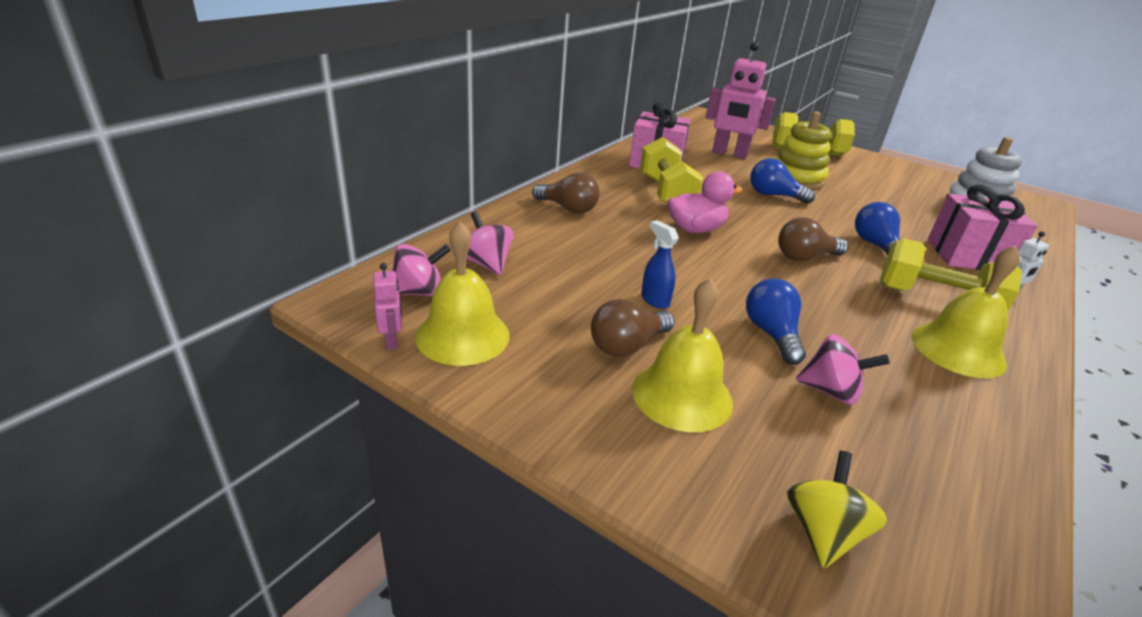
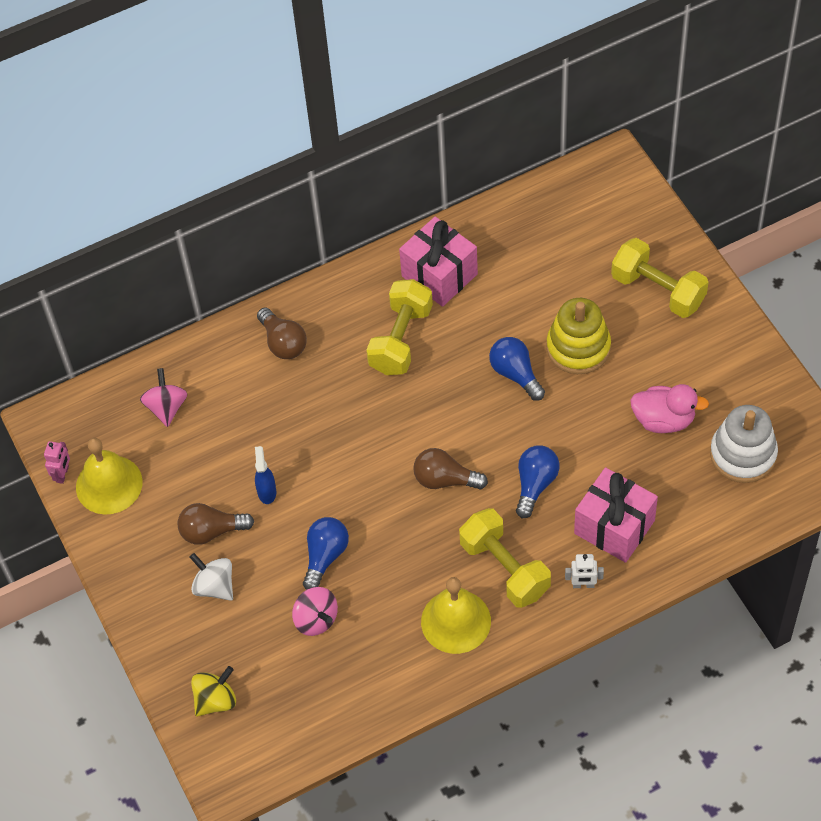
camera: 35 degrees right, 25 degrees up
pink spinning top [392,244,451,296] -> none
yellow bell [632,278,733,432] -> white spinning top [190,553,233,601]
pink duck [667,171,743,233] -> pink duck moved to [630,384,709,433]
pink robot [706,42,776,159] -> none

